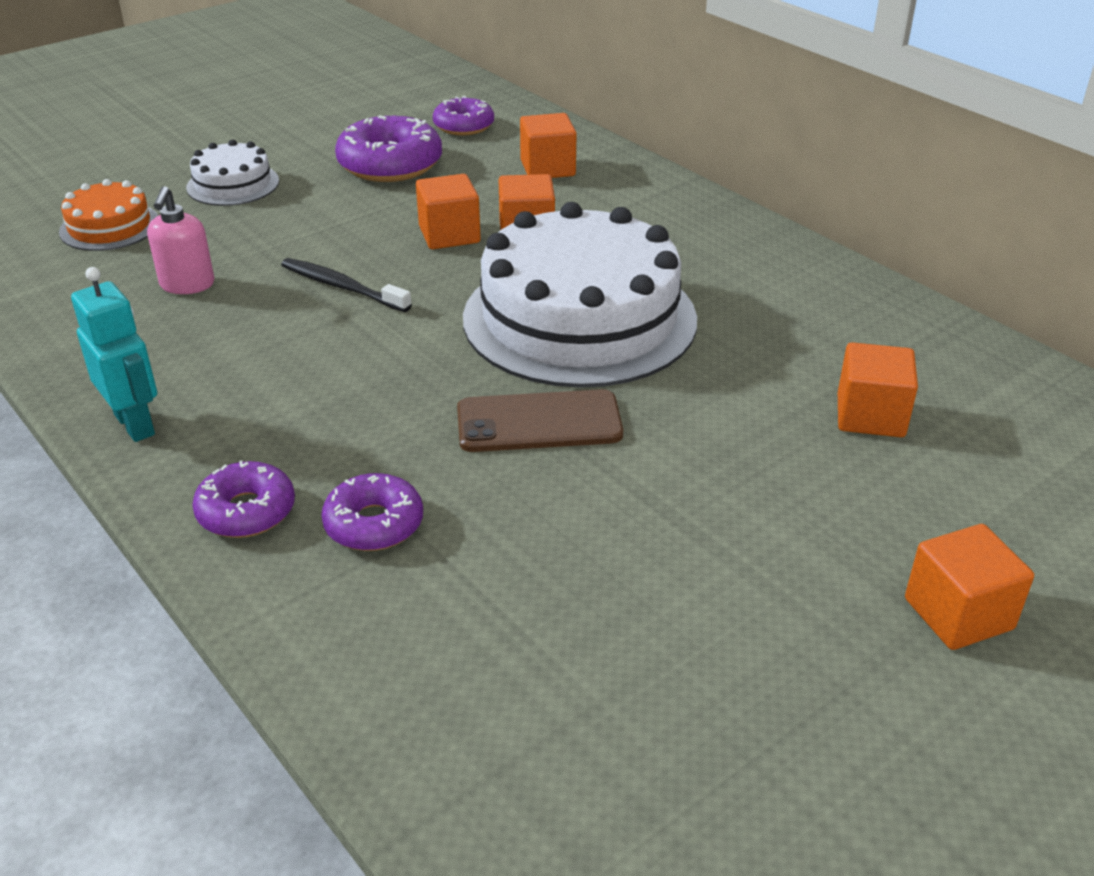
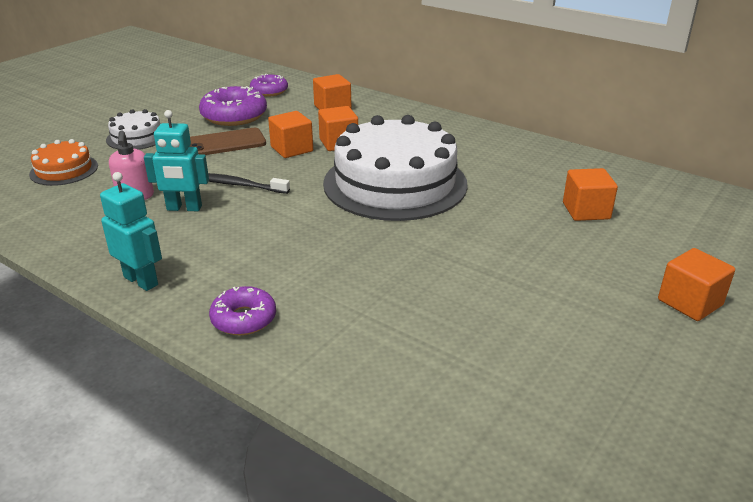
camera: 15 degrees left, 5 degrees down
purple donut [321,473,423,551] -> none
brown phone [457,389,623,452] -> brown phone moved to [189,128,266,155]
none -> turquoise robot [144,110,209,211]

